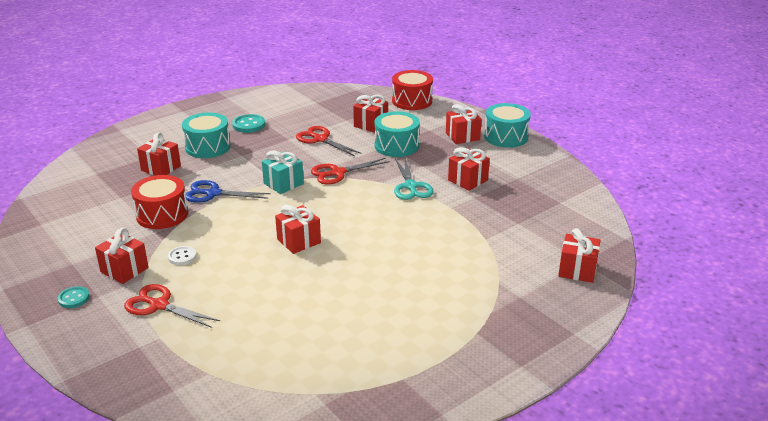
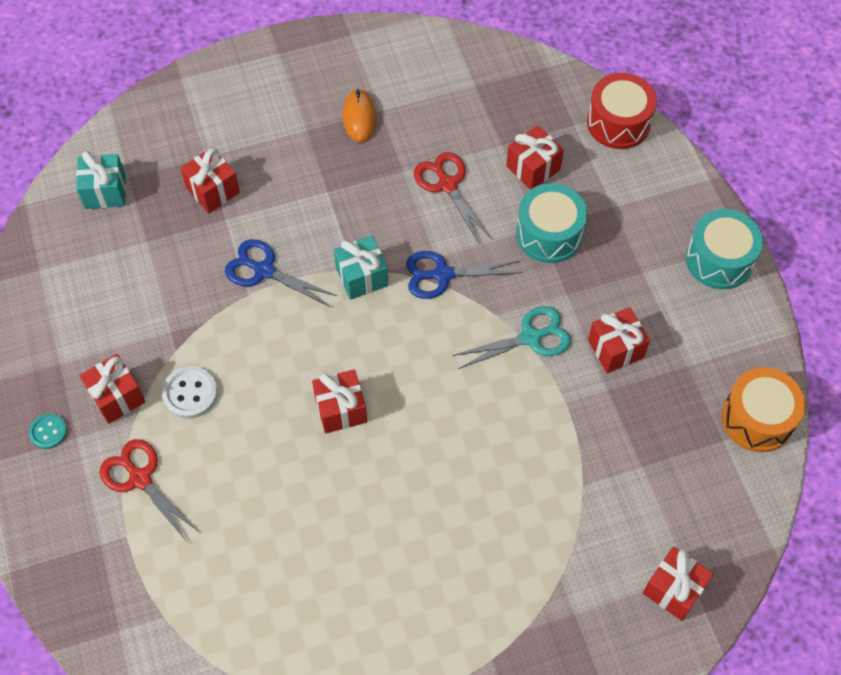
camera: 20 degrees right, 30 degrees up
red drum [131,175,188,229] -> none
white button [168,246,197,265] -> white button [162,366,218,419], size x1.51
turquoise drum [182,113,231,158] -> none
turquoise button [232,114,265,133] -> orange mouse [342,89,376,143]
red scissors [311,158,390,184] -> blue scissors [406,251,523,299]
turquoise scissors [394,158,434,200] -> turquoise scissors turned 120 degrees counterclockwise [452,306,571,369]
red gift [446,104,482,144] -> none
none -> turquoise gift [76,151,126,209]
none -> orange drum [722,367,806,452]

